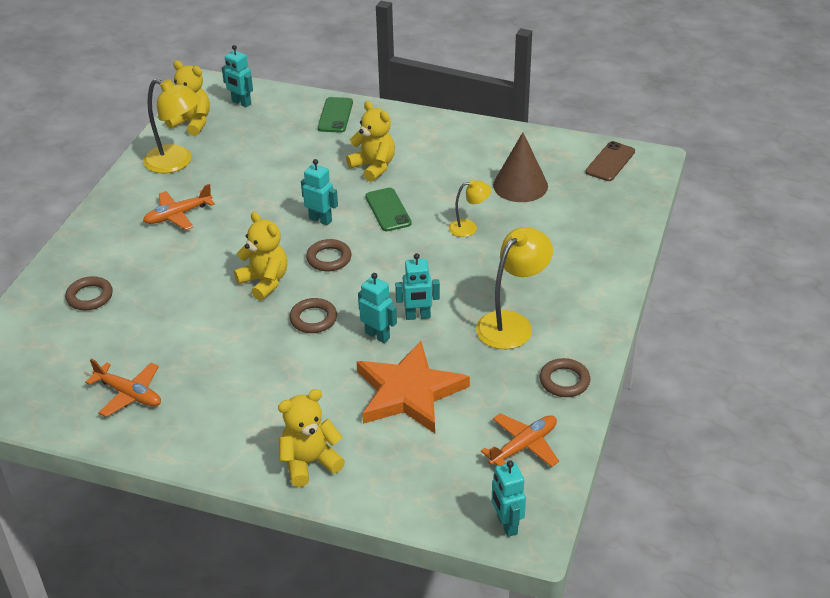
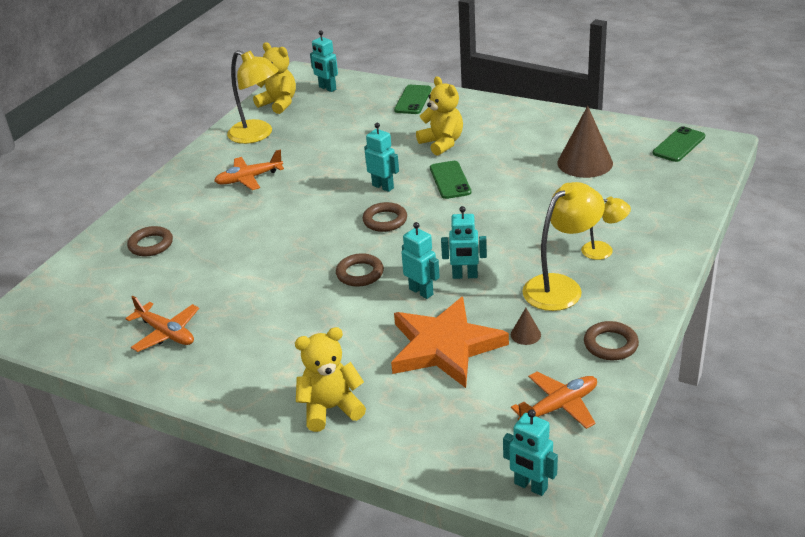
camera: 10 degrees right, 5 degrees down
yellow teddy bear [234,212,287,301] -> none
yellow lamp [449,180,491,237] -> yellow lamp moved to [581,197,631,260]
turquoise robot [492,460,526,537] -> turquoise robot turned 45 degrees counterclockwise [503,410,558,496]
brown phone [585,141,635,181] -> green phone [653,126,705,162]
none -> brown cone [511,308,541,345]

